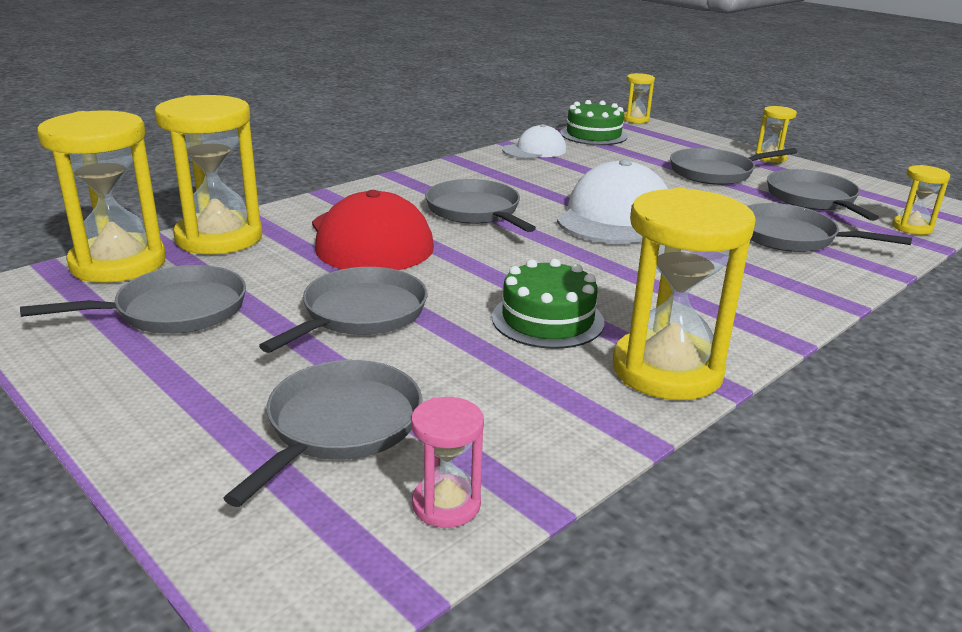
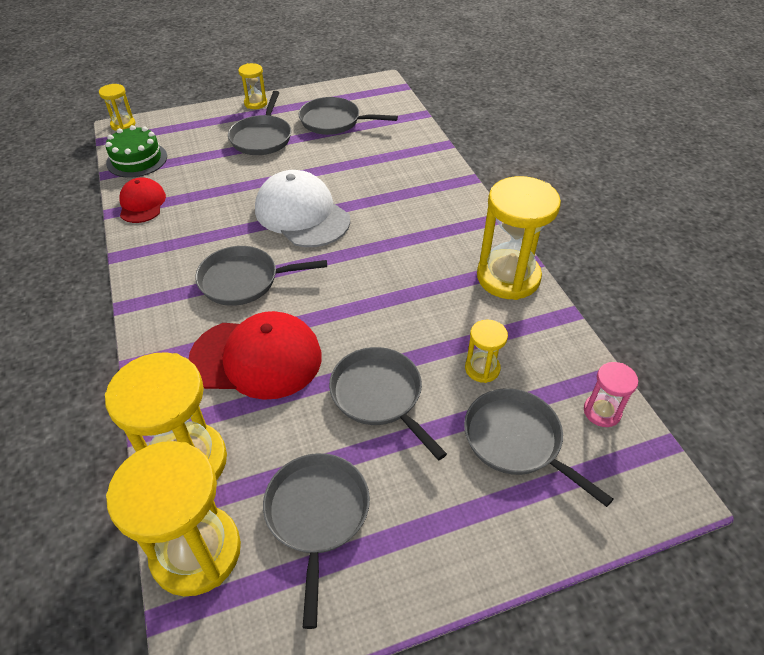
camera: 65 degrees left, 20 degrees up
green cake [492,259,604,349] -> none
white cap [502,124,566,159] -> red cap [119,178,166,223]
grey pan [747,203,912,252] -> none
yellow hourglass [892,165,950,235] -> yellow hourglass moved to [465,320,508,383]

